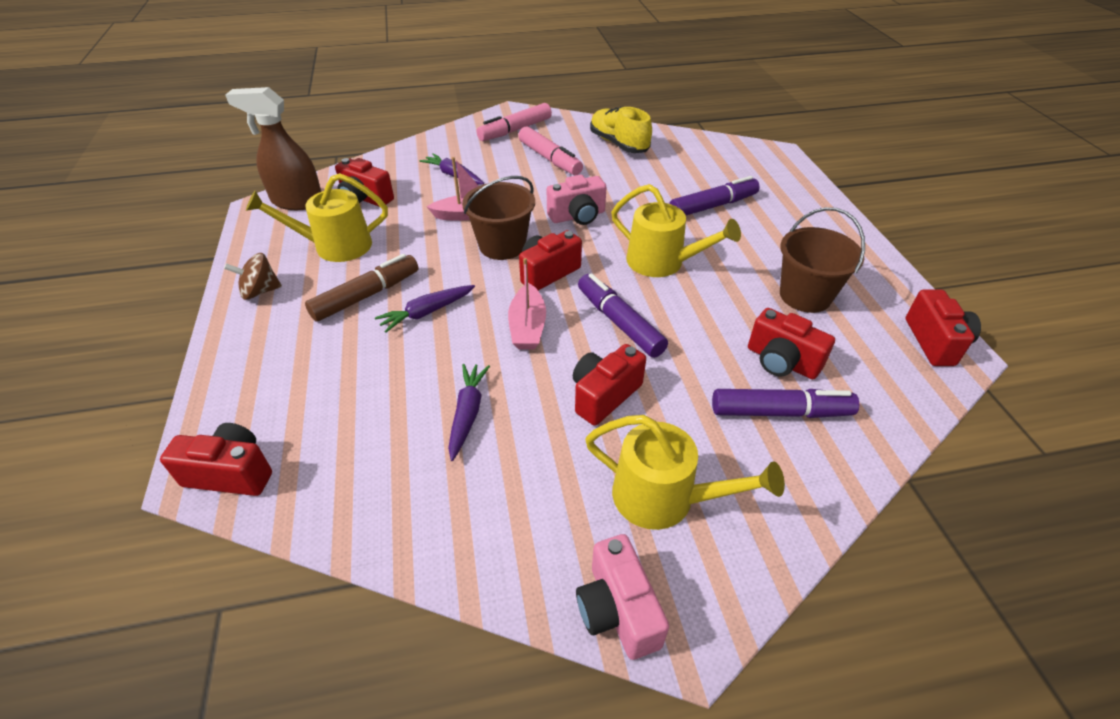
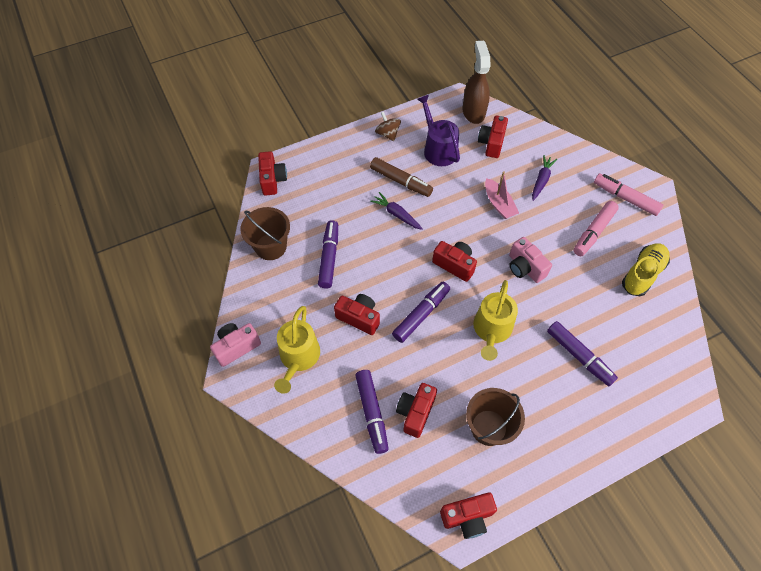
camera: 75 degrees right, 15 degrees up
yellow watering can [246,173,388,262] -> purple watering can [417,95,460,166]
purple carrot [448,364,490,461] -> purple marker [318,220,338,289]
brown bucket [462,176,535,260] -> brown bucket moved to [240,207,290,260]
pink boat [508,258,546,350] -> none

